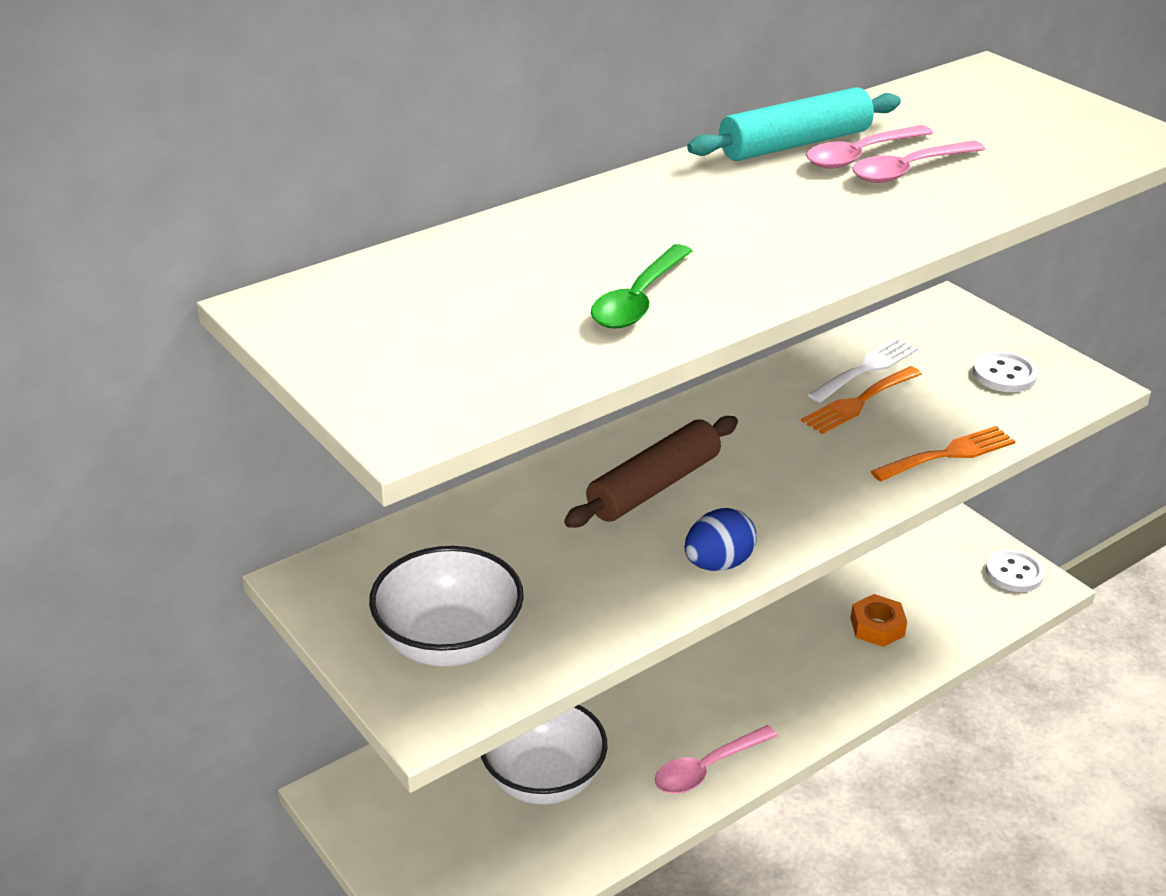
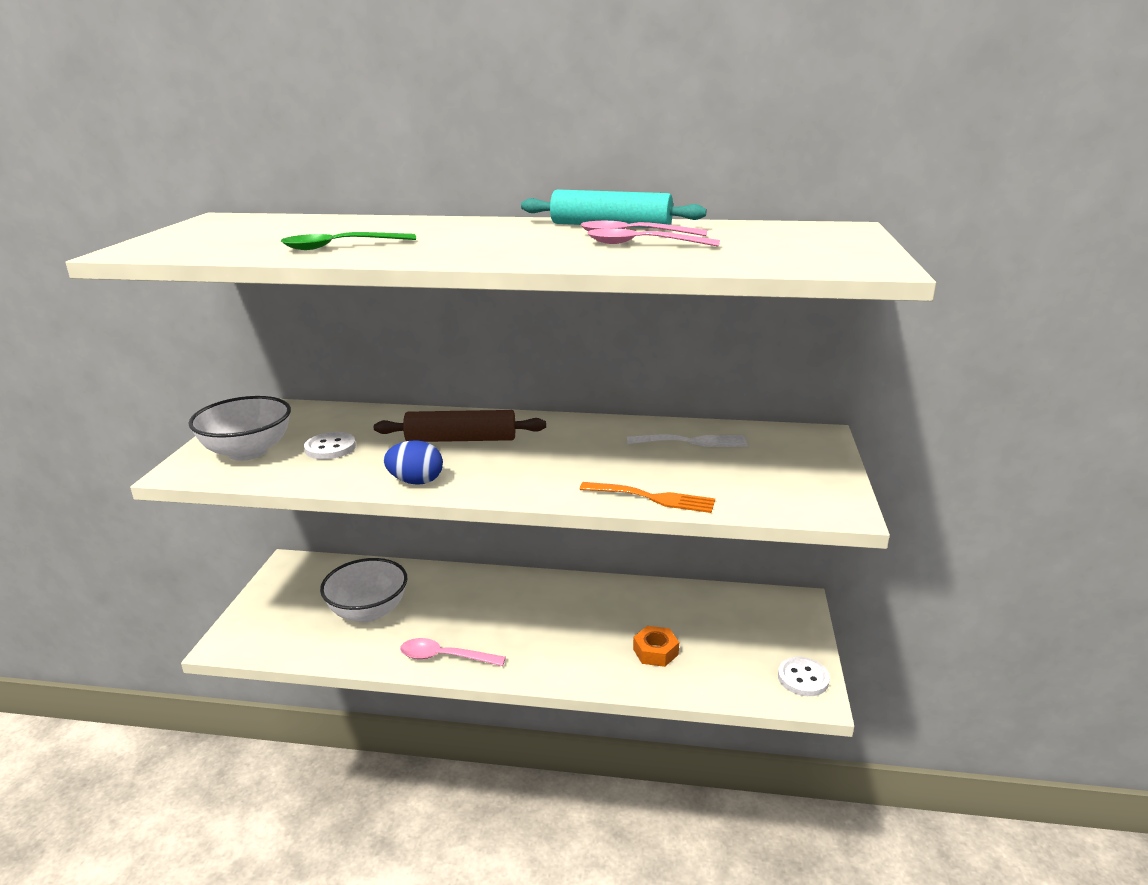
camera: 45 degrees right, 10 degrees down
orange fork [801,366,922,434] -> none
white button [973,351,1038,392] -> white button moved to [304,432,356,459]

